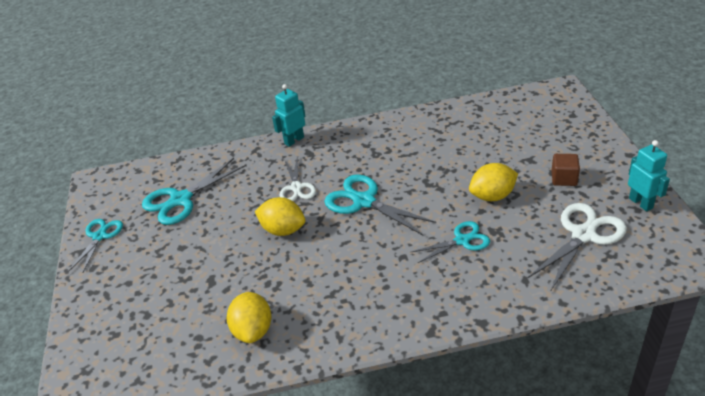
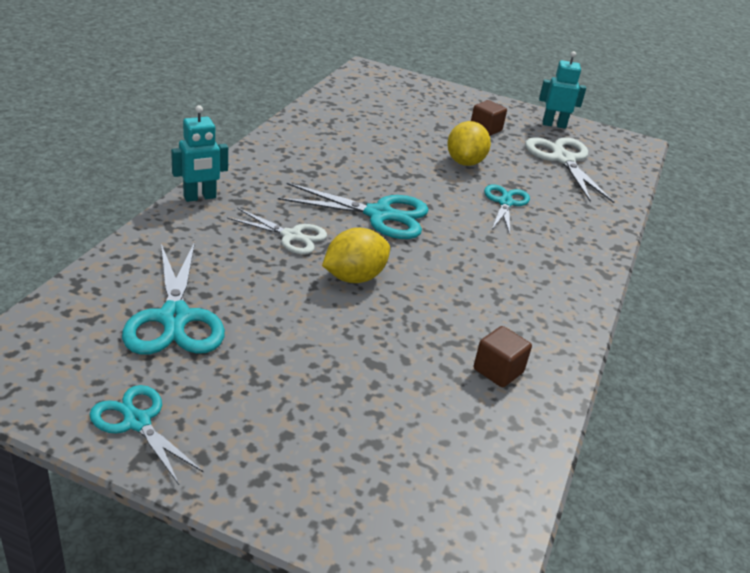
camera: 65 degrees left, 5 degrees down
yellow lemon [227,292,272,343] -> brown cube [474,326,532,387]
turquoise robot [272,84,305,147] -> turquoise robot turned 105 degrees counterclockwise [171,105,228,202]
turquoise scissors [324,174,436,235] -> turquoise scissors turned 150 degrees counterclockwise [278,183,429,239]

